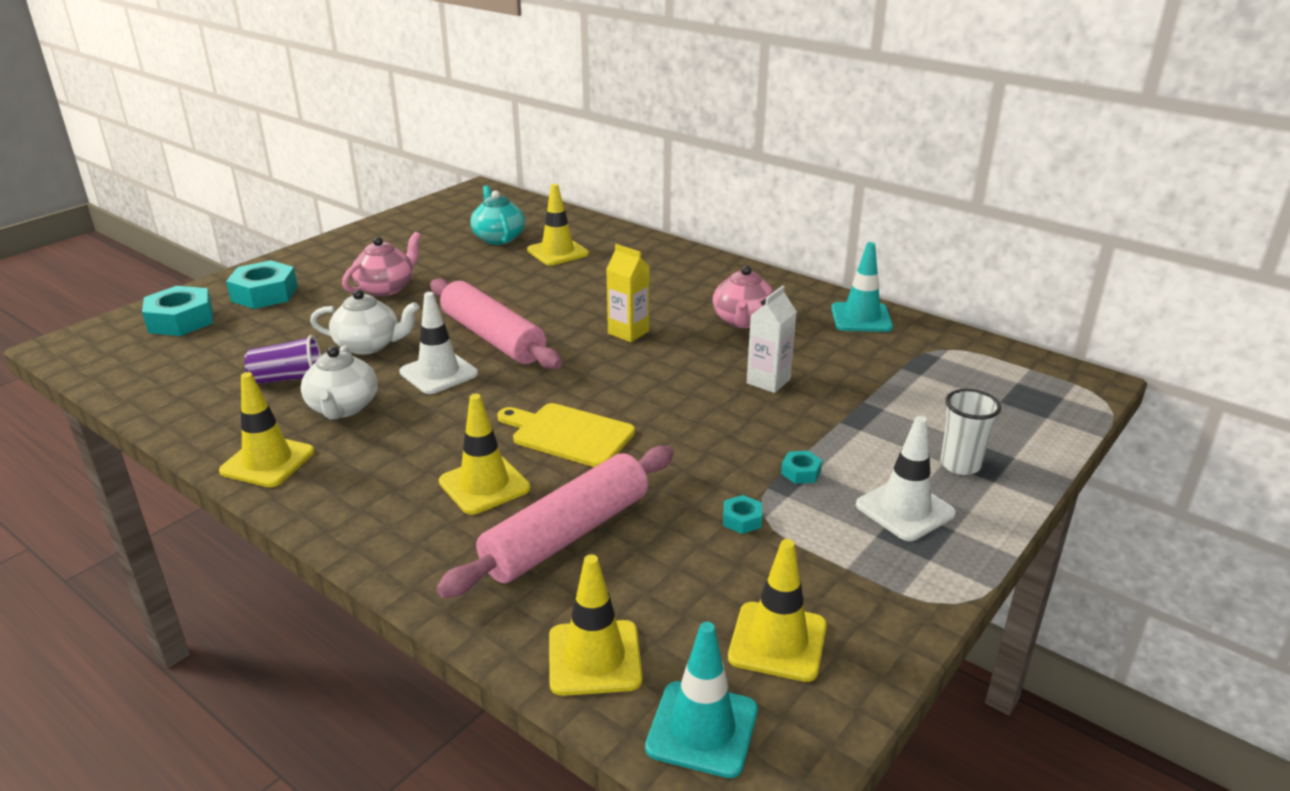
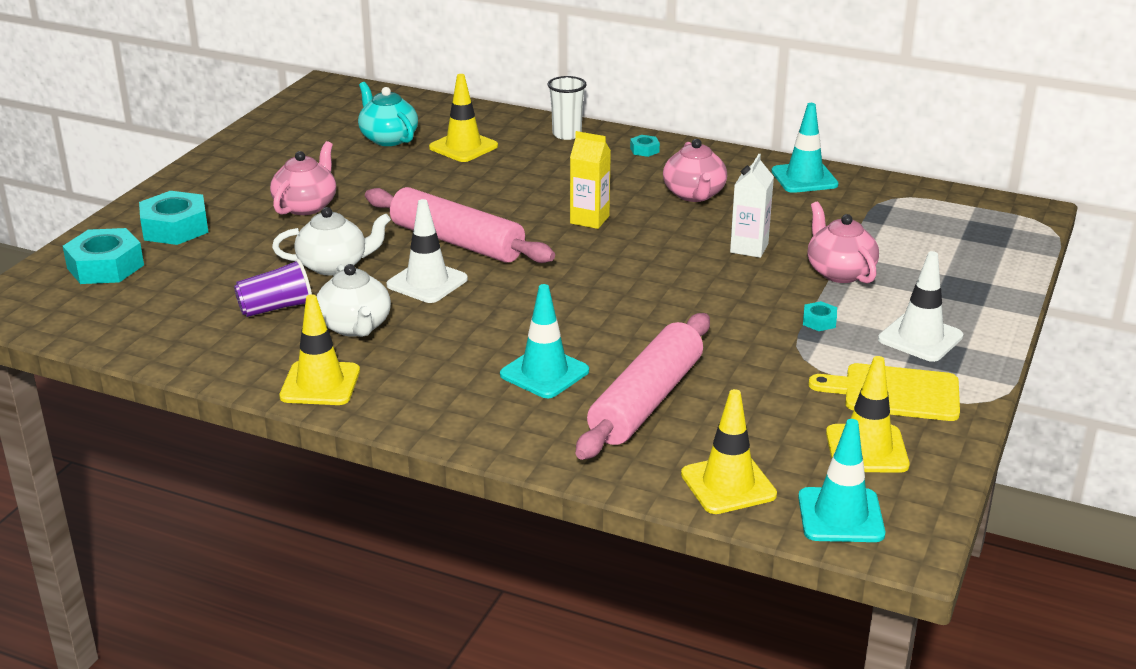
camera: 15 degrees left, 0 degrees up
yellow traffic cone [439,394,531,515] -> turquoise traffic cone [500,284,589,398]
yellow cutting board [497,403,635,467] -> yellow cutting board moved to [809,363,960,421]
turquoise nut [723,495,762,534] -> turquoise nut moved to [630,135,660,157]
white cup [941,389,1001,475] -> white cup moved to [548,76,586,140]
none -> pink teapot [808,202,879,284]

